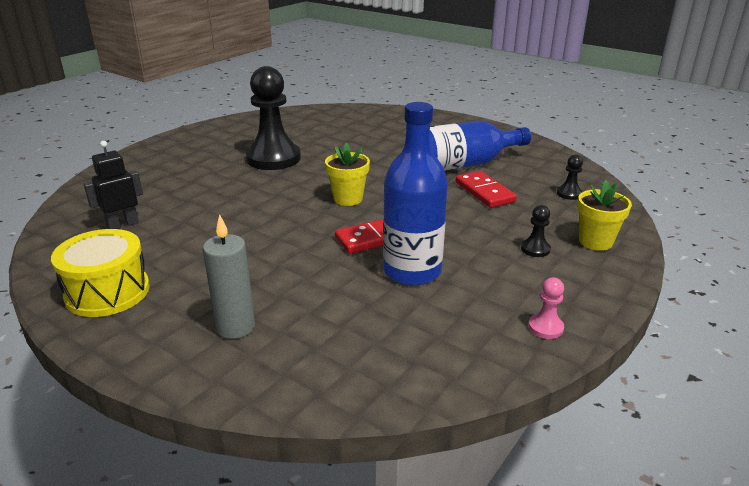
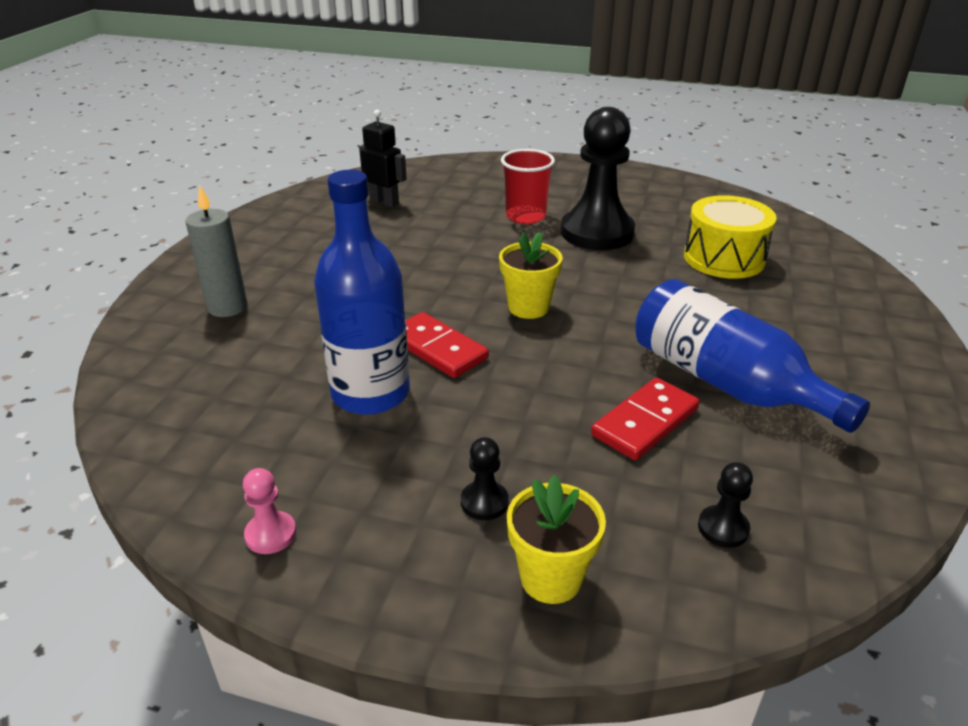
camera: 70 degrees right, 5 degrees up
yellow drum [51,229,150,317] -> yellow drum moved to [684,195,777,279]
none -> red cup [501,149,555,224]

